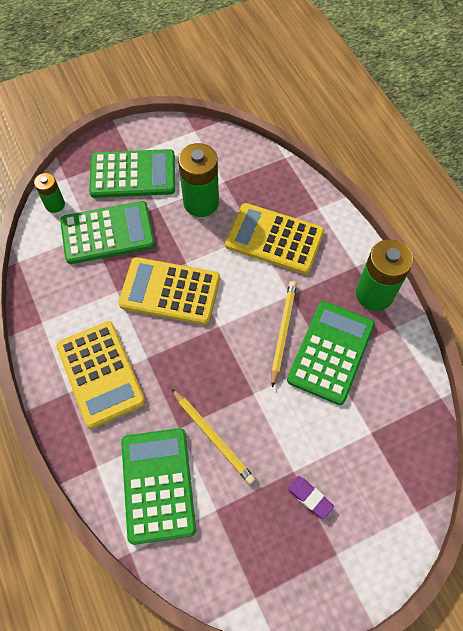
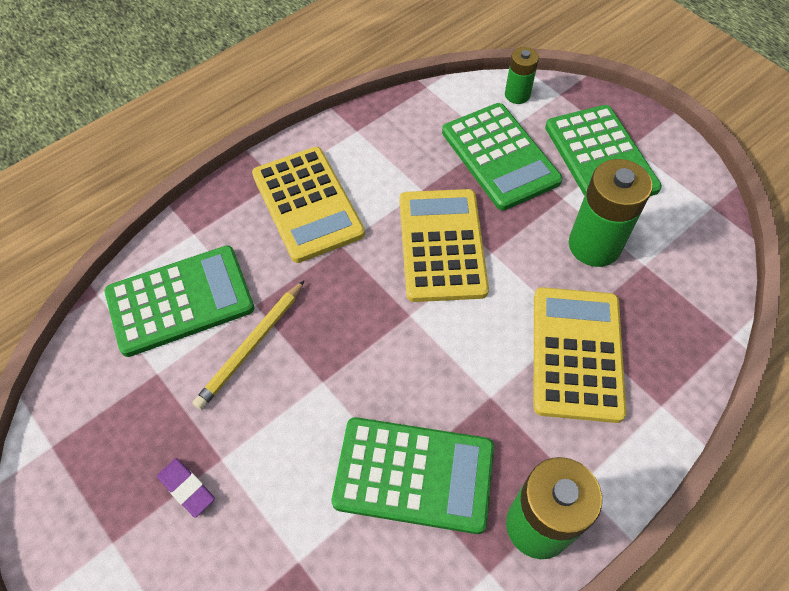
camera: 75 degrees right, 5 degrees down
yellow calculator [56,321,146,429] -> yellow calculator turned 75 degrees counterclockwise [252,147,365,263]
yellow pencil [271,281,297,388] -> none
purple eraser [287,476,334,519] -> purple eraser turned 75 degrees counterclockwise [157,458,215,518]

